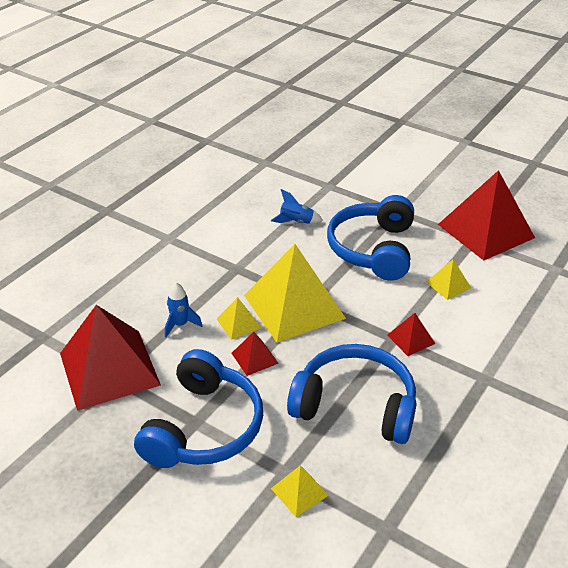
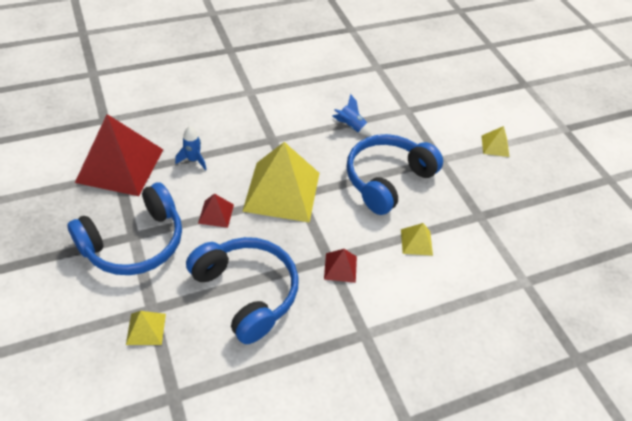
camera: 30 degrees right, 10 degrees up
yellow pyramid [217,297,261,340] -> yellow pyramid moved to [482,126,509,157]
red pyramid [438,170,535,261] -> none

